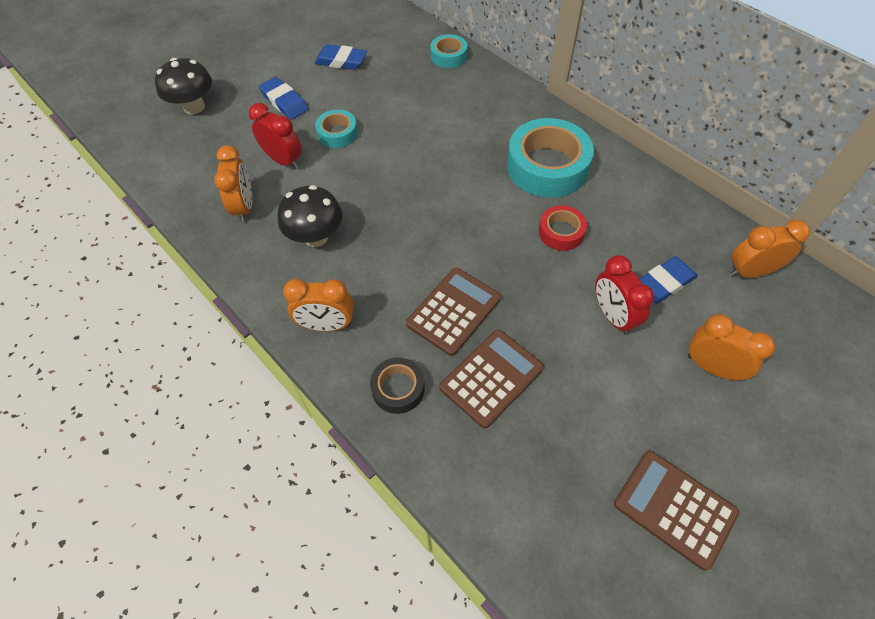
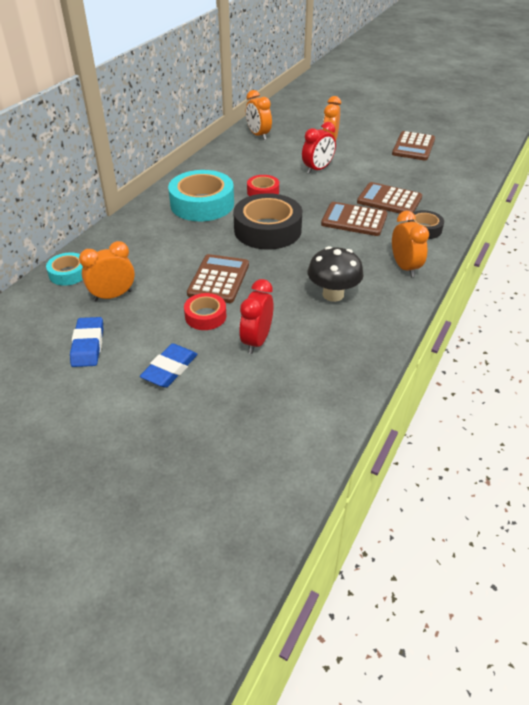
camera: 110 degrees left, 15 degrees down
black mushroom [155,58,212,114] -> none
orange clock [214,145,252,223] -> orange clock moved to [79,241,135,302]
turquoise tape [315,110,358,148] -> red tape [184,293,226,330]
blue eraser [640,256,698,304] -> none
none -> brown calculator [187,254,249,303]
none -> black tape [233,193,302,250]

